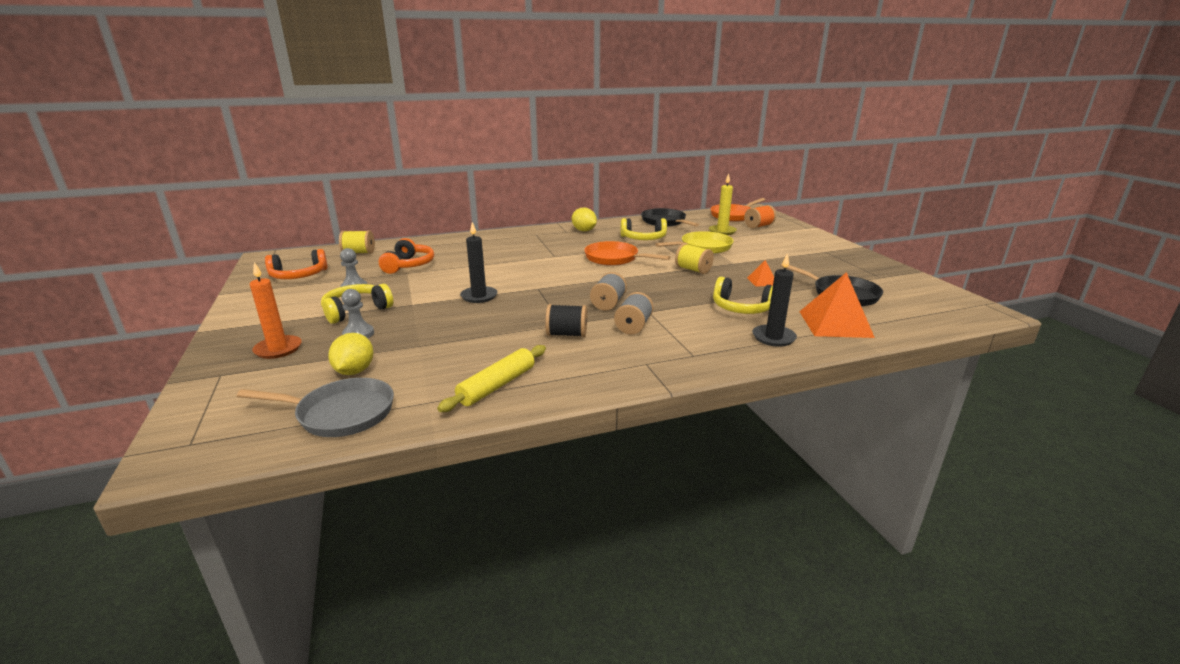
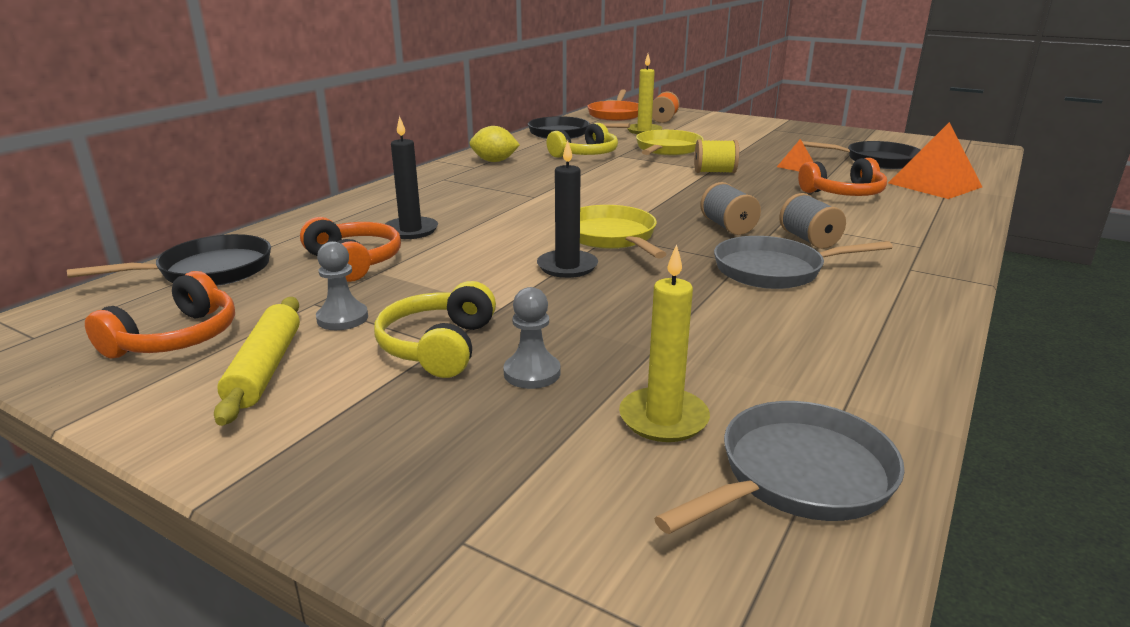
camera: 40 degrees left, 0 degrees up
orange candle [250,262,302,359] -> none
yellow lemon [328,333,373,375] -> yellow candle [619,244,710,442]
yellow spool [339,230,375,254] -> black pan [67,234,271,286]
yellow rolling pin [437,345,546,412] -> yellow rolling pin moved to [214,297,300,426]
black spool [545,304,587,337] -> grey pan [714,236,893,289]
orange pan [584,241,670,266] -> none
yellow headphones [713,277,773,314] -> orange headphones [798,158,887,196]
black candle [752,253,797,347] -> black candle moved to [385,116,438,239]
none -> yellow pan [580,205,666,259]

